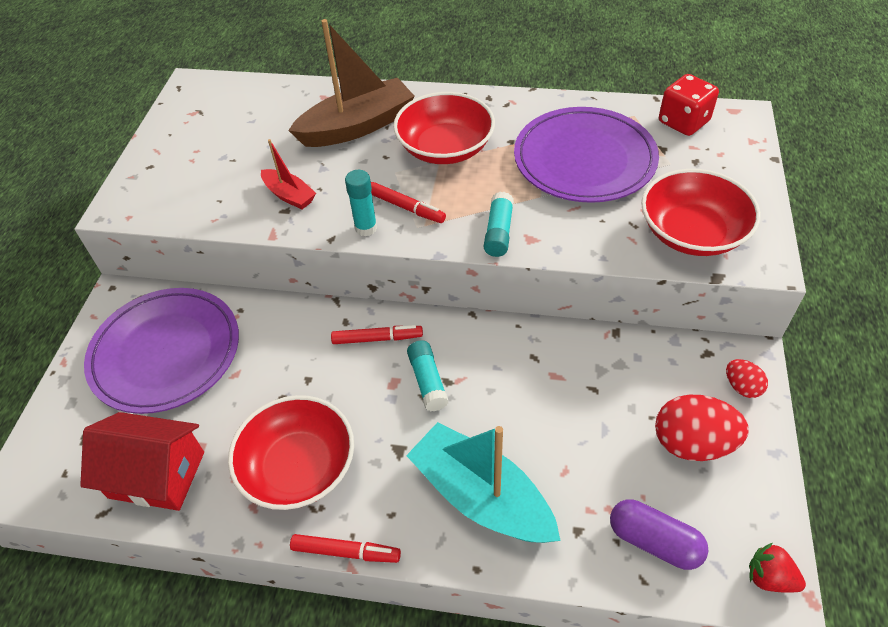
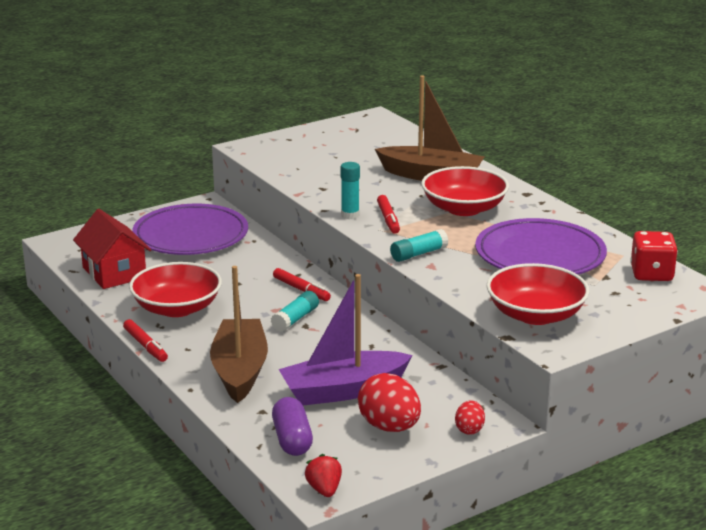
camera: 45 degrees right, 25 degrees down
red boat [261,139,316,209] -> none
turquoise boat [406,422,561,543] -> brown boat [210,266,268,403]
none -> purple boat [279,274,413,406]

